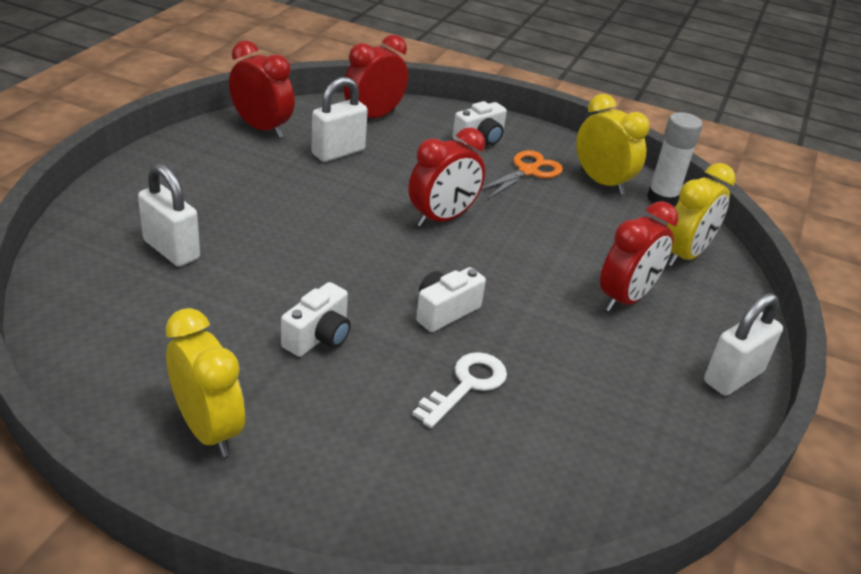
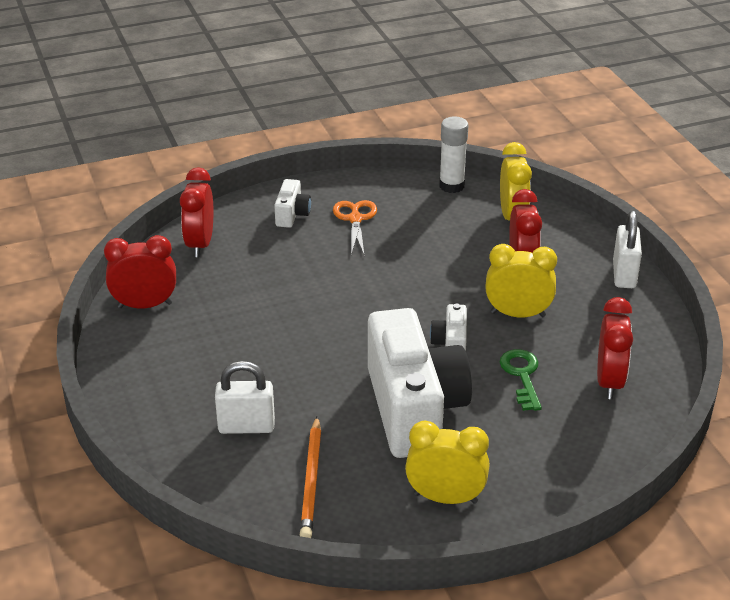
camera: 40 degrees left, 0 degrees up
white camera [281,282,351,357] -> white camera [368,308,472,458], size x2.38
white padlock [312,77,368,162] -> none
red clock [409,128,485,227] -> red clock moved to [597,297,633,399]
white key [413,352,507,428] -> green key [499,349,542,411]
yellow clock [576,94,650,195] -> yellow clock moved to [485,244,557,317]
none -> orange pencil [300,416,321,538]

